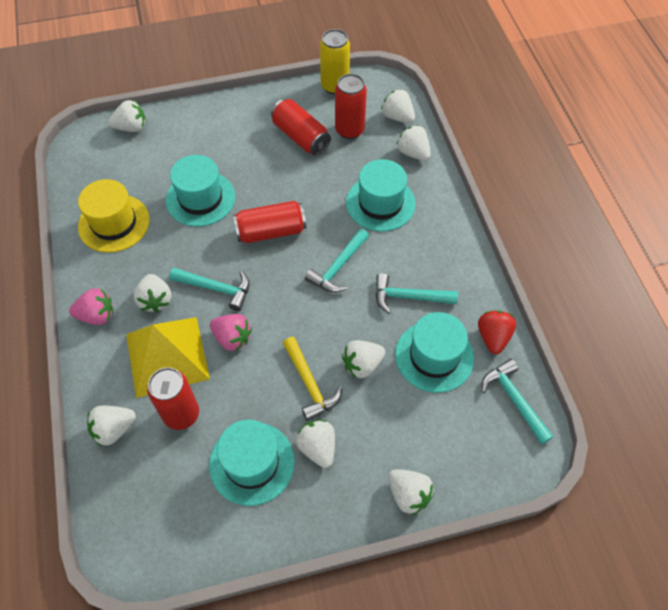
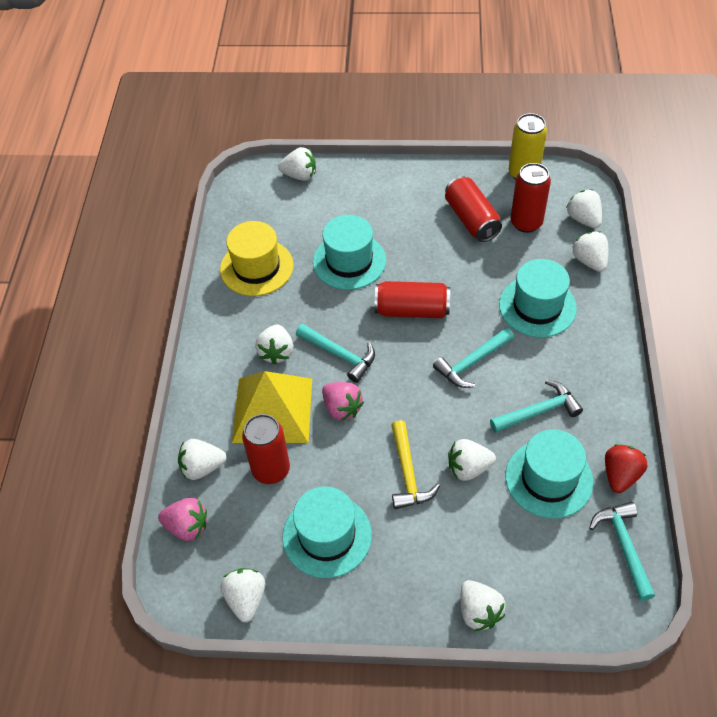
camera: 20 degrees right, 5 degrees down
pink strawberry [69,288,113,325] -> pink strawberry moved to [158,498,207,541]
white strawberry [295,420,335,468] -> white strawberry moved to [221,568,265,622]
turquoise hammer [376,273,458,314] -> turquoise hammer turned 135 degrees clockwise [490,380,583,433]

